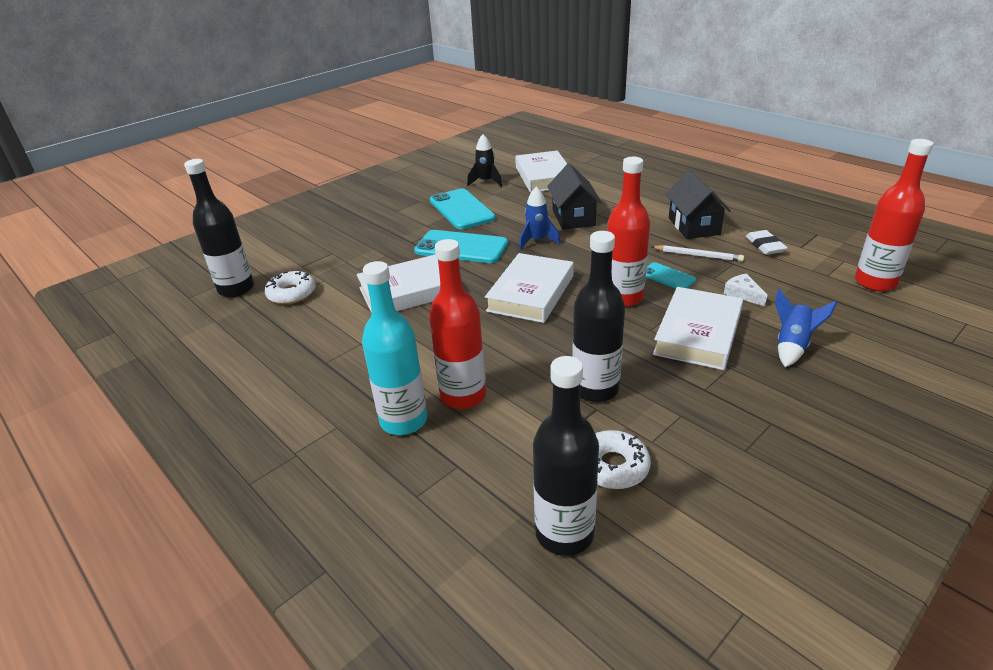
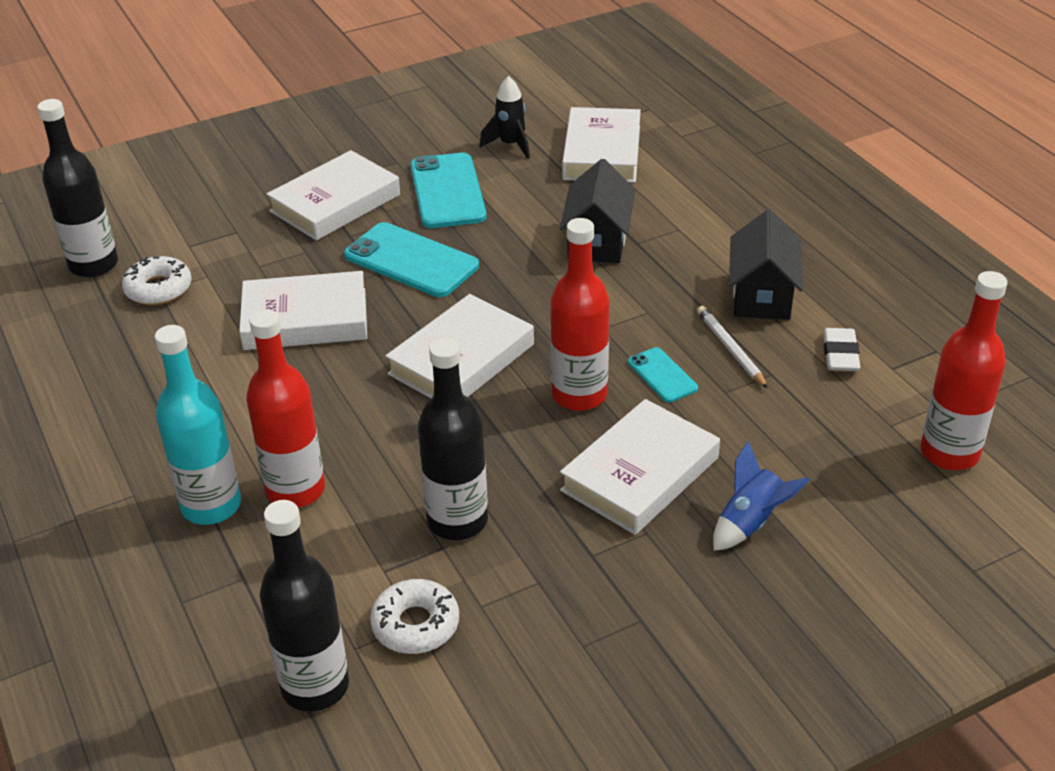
camera: 15 degrees right, 5 degrees up
blue rocket [519,187,560,250] -> none
white pencil [651,245,744,262] -> white pencil turned 150 degrees counterclockwise [697,306,768,389]
white cheese [724,273,767,306] -> none
none -> white book [267,150,400,241]

